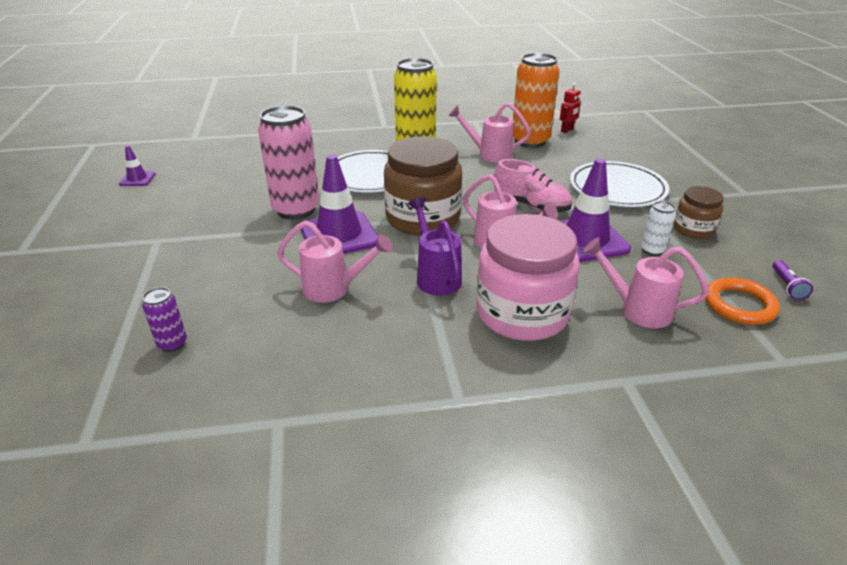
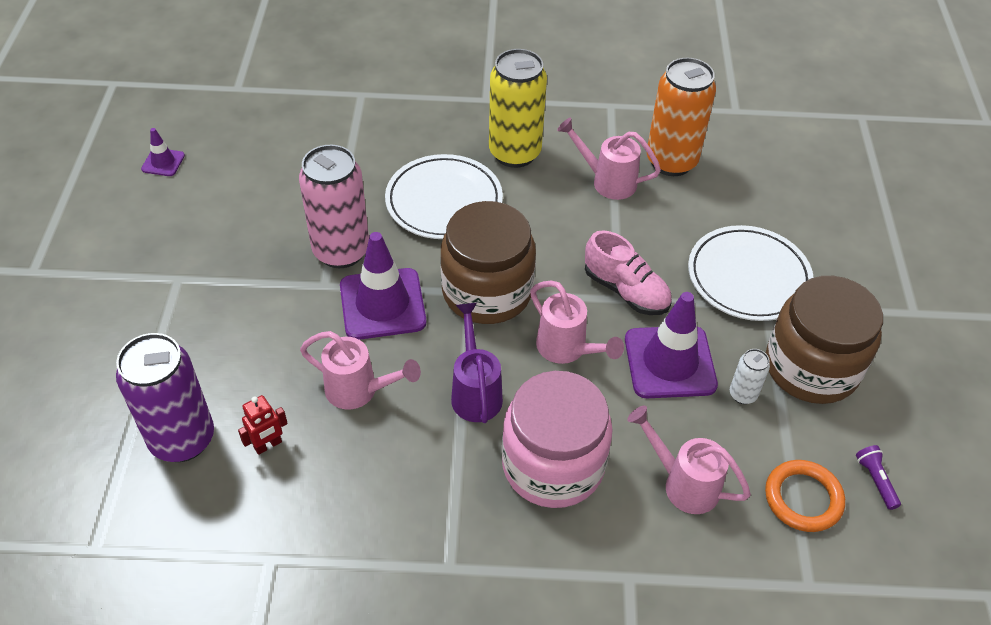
camera: 10 degrees right, 15 degrees up
purple can [142,287,187,352] -> purple can [116,333,214,462], size x2.18
red robot [560,83,581,133] -> red robot moved to [238,395,288,455]
brown jar [674,186,724,239] -> brown jar [766,276,883,404], size x1.92
purple flashlight [772,260,813,300] -> purple flashlight turned 150 degrees clockwise [856,445,901,510]

